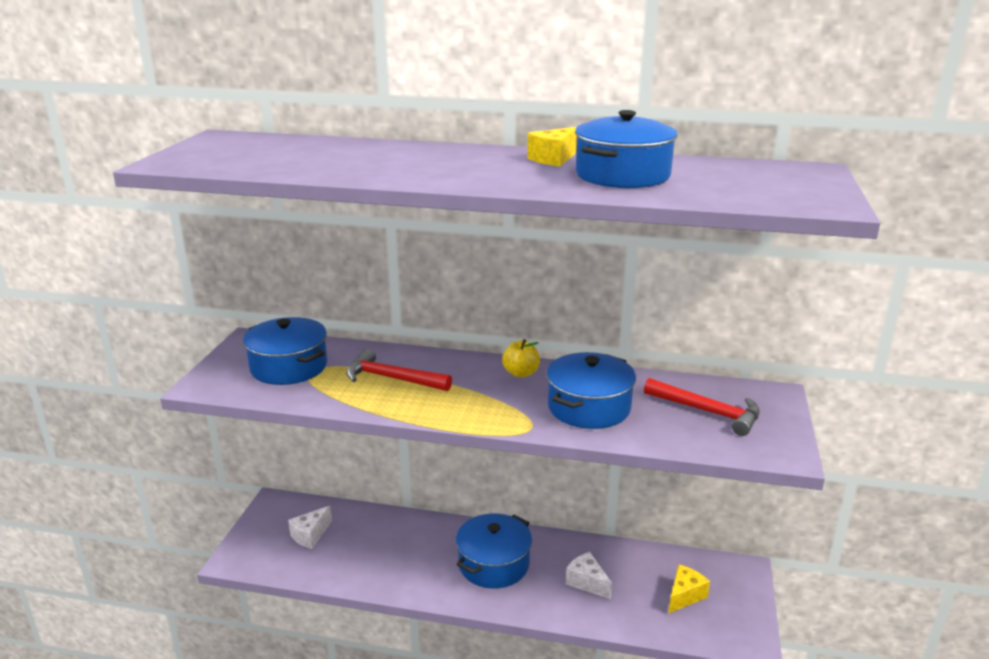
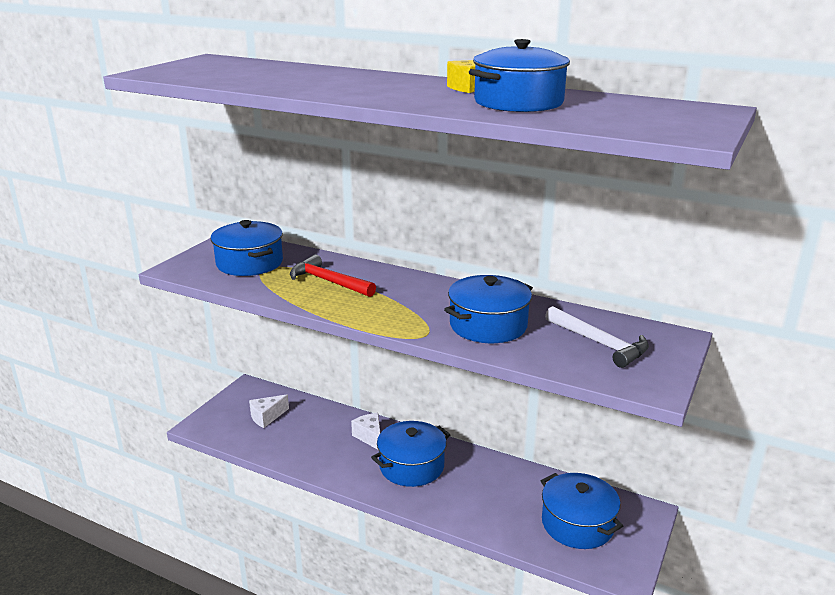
camera: 15 degrees right, 0 degrees up
yellow apple [502,339,540,378] -> none
white cheese [566,552,612,599] -> white cheese moved to [351,413,380,450]
red hammer [644,378,760,436] -> white hammer [545,306,649,368]
yellow cheese [668,564,710,614] -> blue pot [541,473,623,549]

